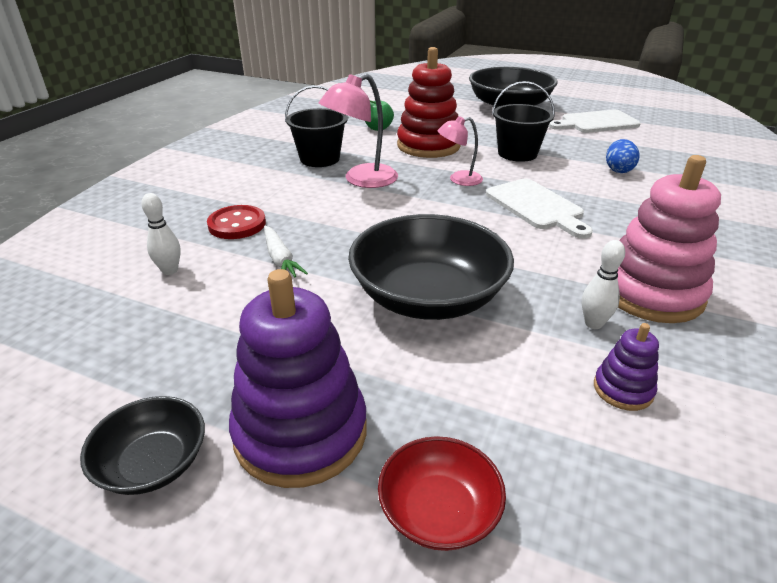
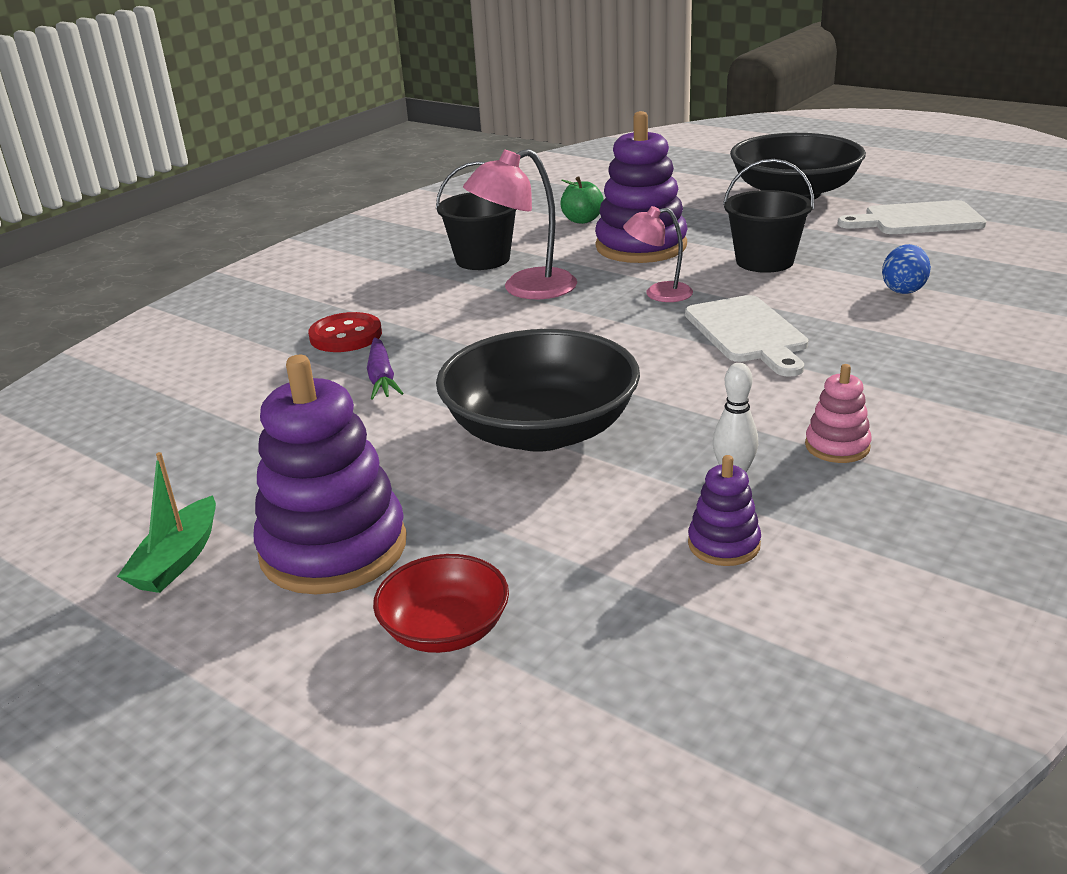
camera: 15 degrees right, 5 degrees down
black bowl [80,396,205,495] -> green boat [117,452,216,593]
white bowling pin [141,193,181,275] -> none
white carrot [264,226,308,277] -> purple carrot [367,337,404,399]
red stacking toy [397,47,461,158] -> purple stacking toy [595,111,688,263]
pink stacking toy [617,155,721,323] -> pink stacking toy [805,364,872,463], size x0.47

